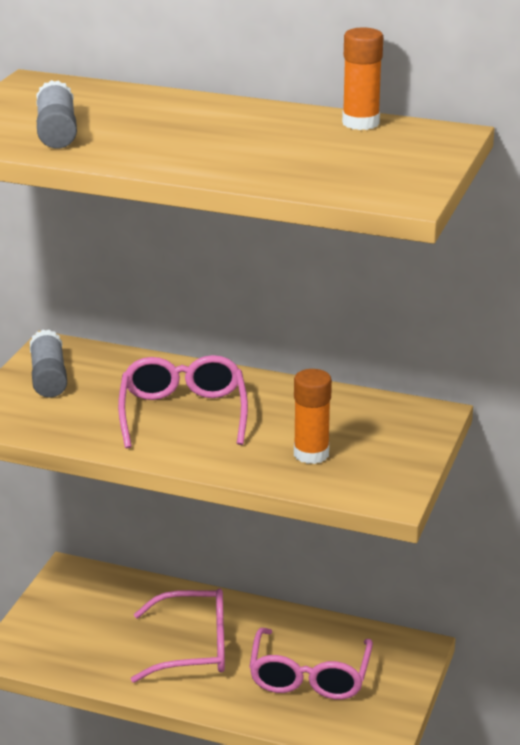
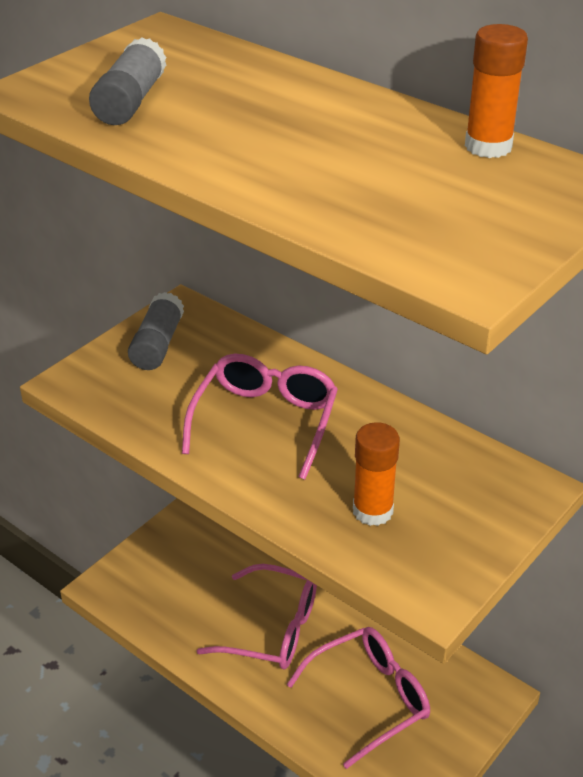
camera: 20 degrees right, 10 degrees up
pink glasses [249,628,373,699] -> pink glasses turned 150 degrees counterclockwise [287,627,430,769]

